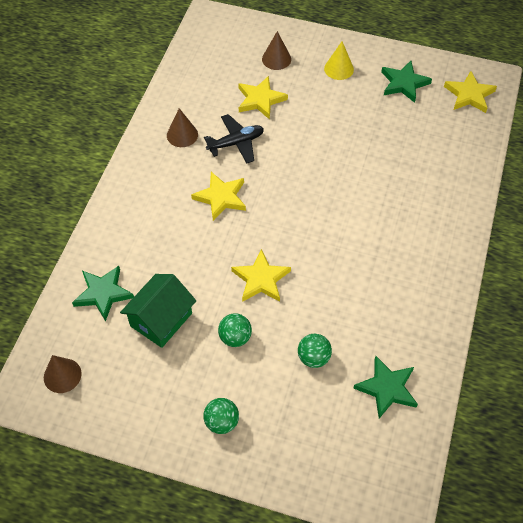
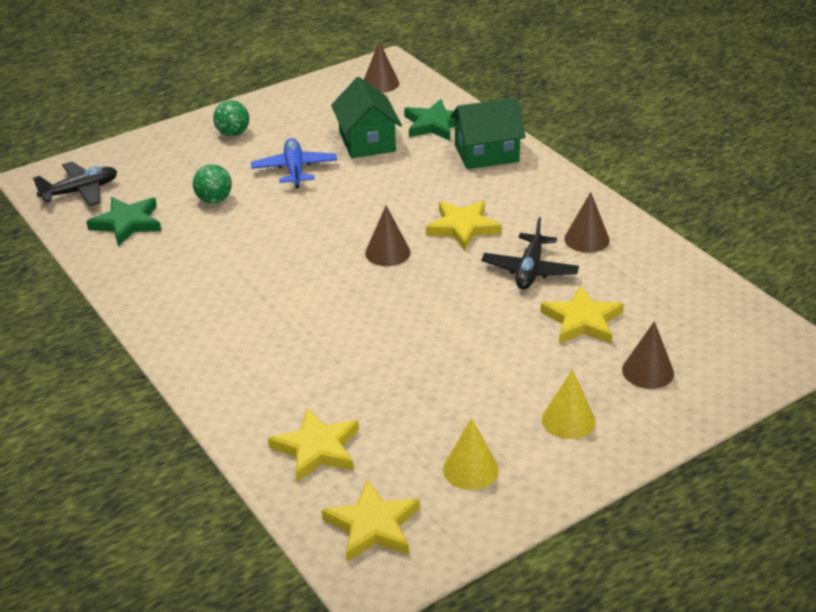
camera: 130 degrees right, 20 degrees down
green ball [218,313,252,347] -> blue plane [251,138,337,188]
yellow star [231,249,291,302] -> yellow star moved to [268,408,359,482]
green star [381,61,432,103] -> yellow cone [443,418,499,490]
none -> black plane [33,162,117,206]
none -> brown cone [365,205,411,266]
none -> green house [450,98,526,169]

